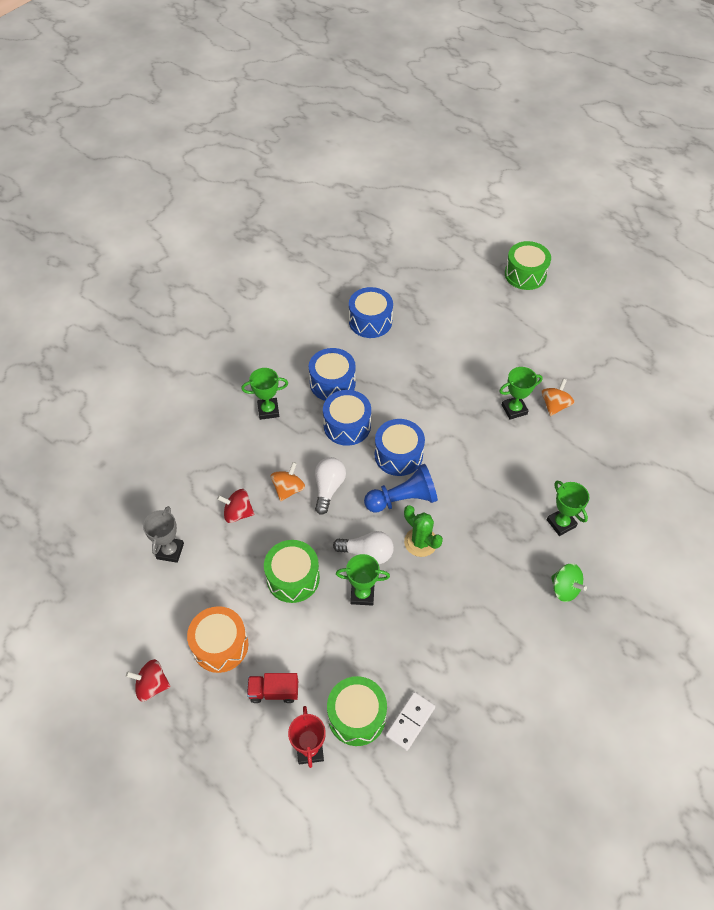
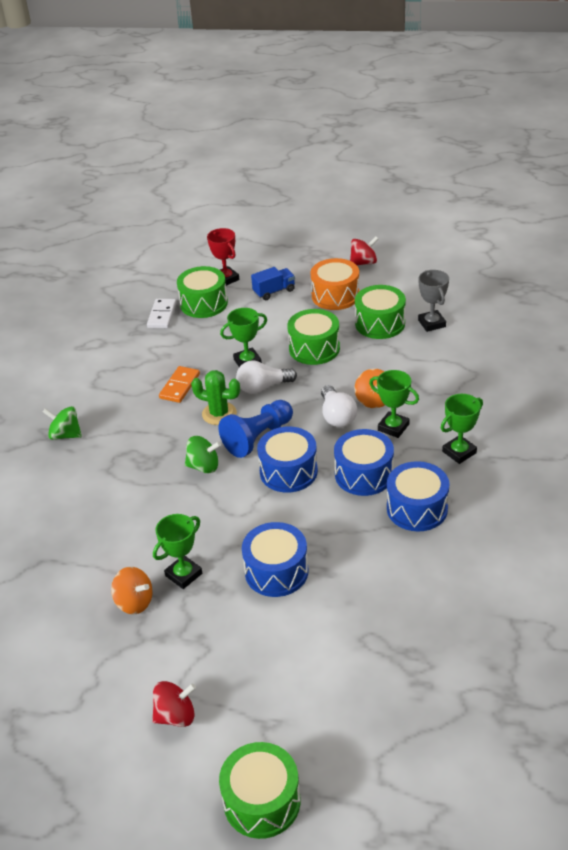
camera: 155 degrees right, 15 degrees down
red spinning top [217,489,254,523] -> red spinning top moved to [152,681,196,727]
red truck [247,673,298,703] -> blue truck [251,267,295,300]
blue drum [349,287,393,338] -> blue drum moved to [242,522,308,597]
orange spinning top [542,379,574,416] -> orange spinning top turned 60 degrees counterclockwise [111,567,153,614]
green trophy [547,481,589,536] -> green trophy moved to [369,370,419,438]
none -> orange domino [159,366,200,403]
none -> green spinning top [185,436,221,473]
none -> green drum [355,285,406,339]

